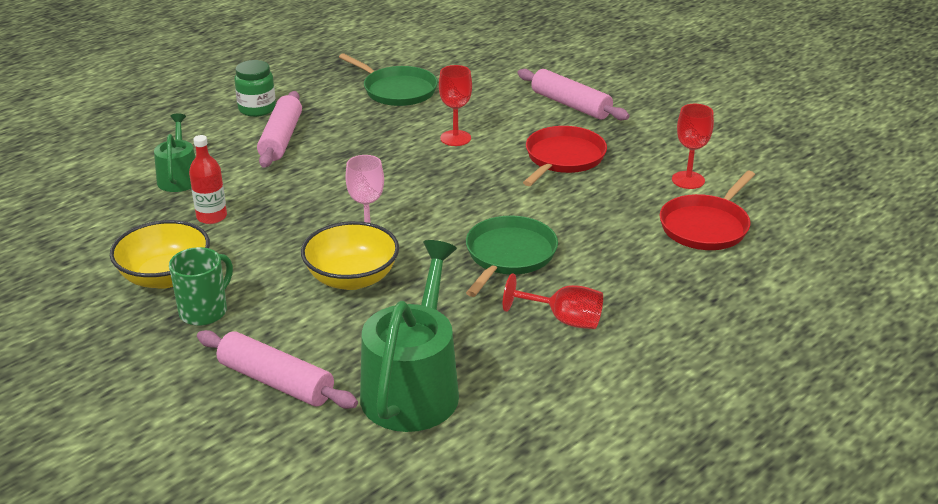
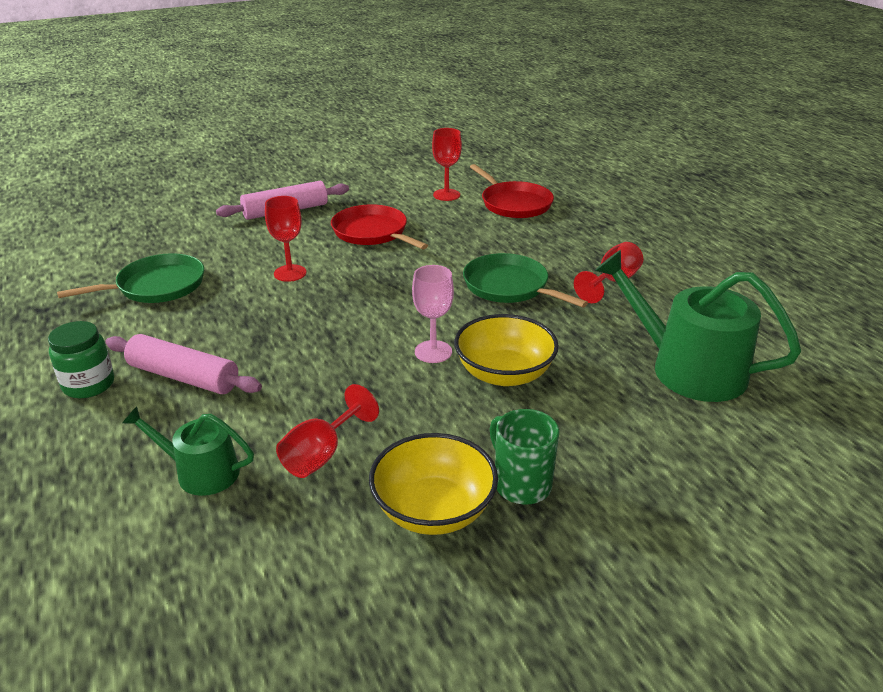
camera: 70 degrees left, 0 degrees up
red bottle [189,135,227,224] -> red goblet [276,384,379,478]
pink rolling pin [197,330,358,409] -> none

